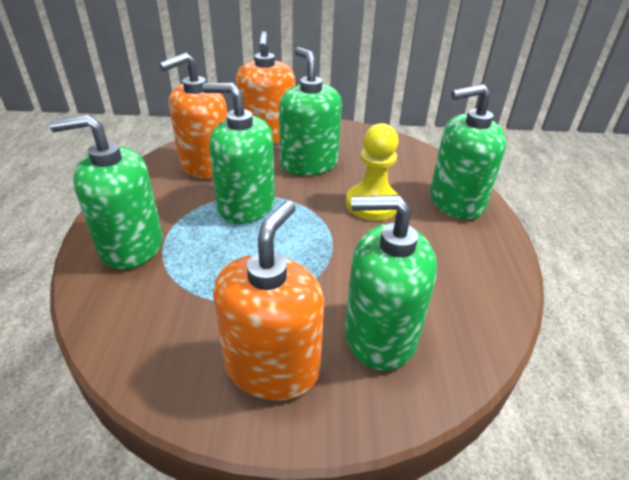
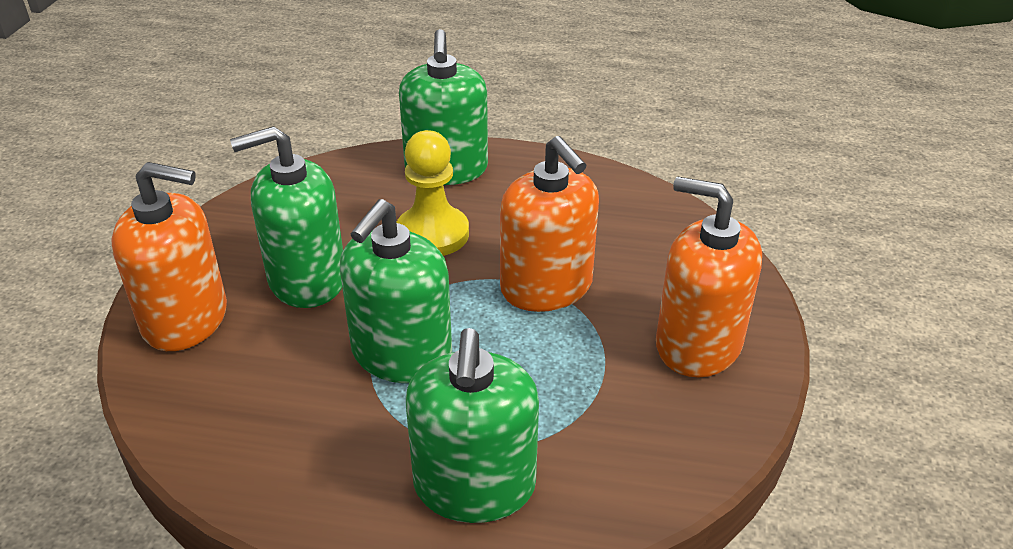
camera: 80 degrees left, 0 degrees up
orange soap dispenser [159,53,227,179] -> orange soap dispenser moved to [500,136,599,312]
green soap dispenser [345,195,437,371] -> none

